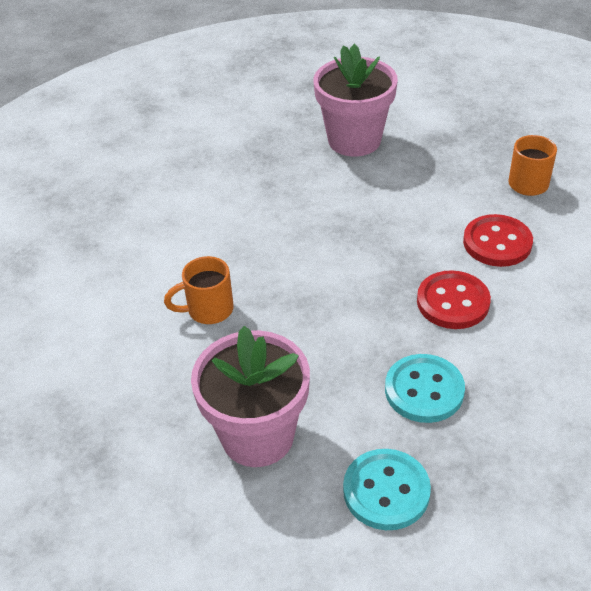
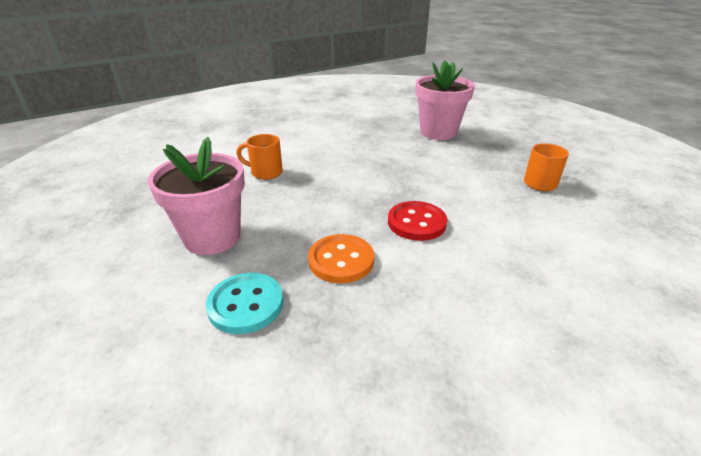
camera: 30 degrees right, 10 degrees down
turquoise button [385,354,465,423] -> orange button [308,234,374,283]
red button [463,214,533,267] -> none

